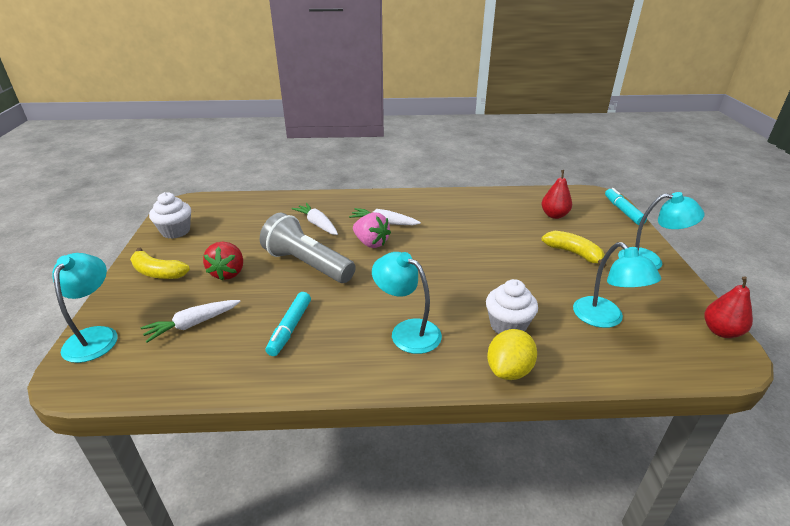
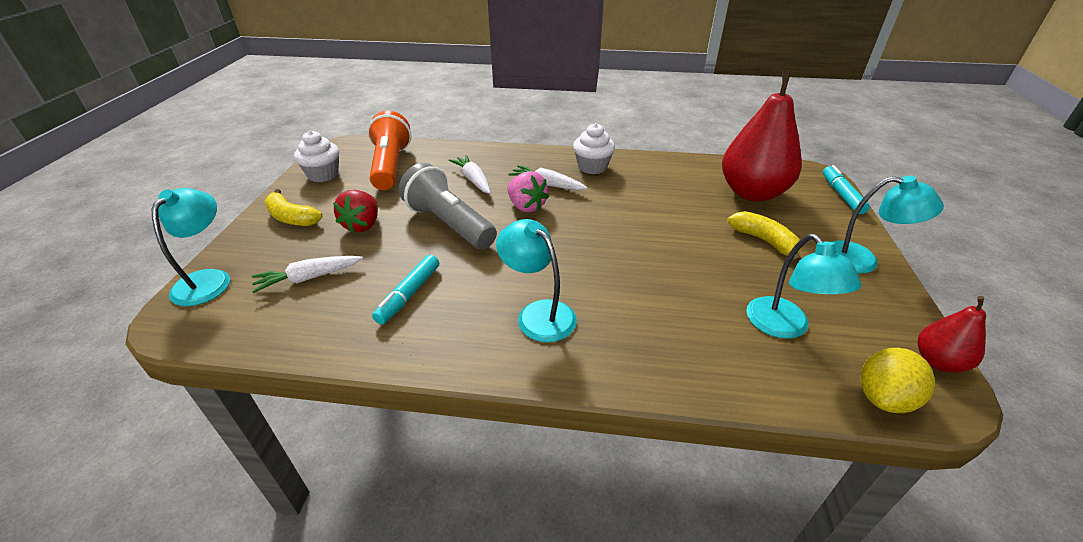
camera: 10 degrees right, 5 degrees up
white cupcake [486,279,538,334] -> white cupcake moved to [573,123,615,174]
yellow lemon [487,329,537,380] -> yellow lemon moved to [860,348,935,413]
red pear [542,170,572,219] -> red pear [722,71,802,202], size x2.03
none -> orange flashlight [367,111,411,190]

